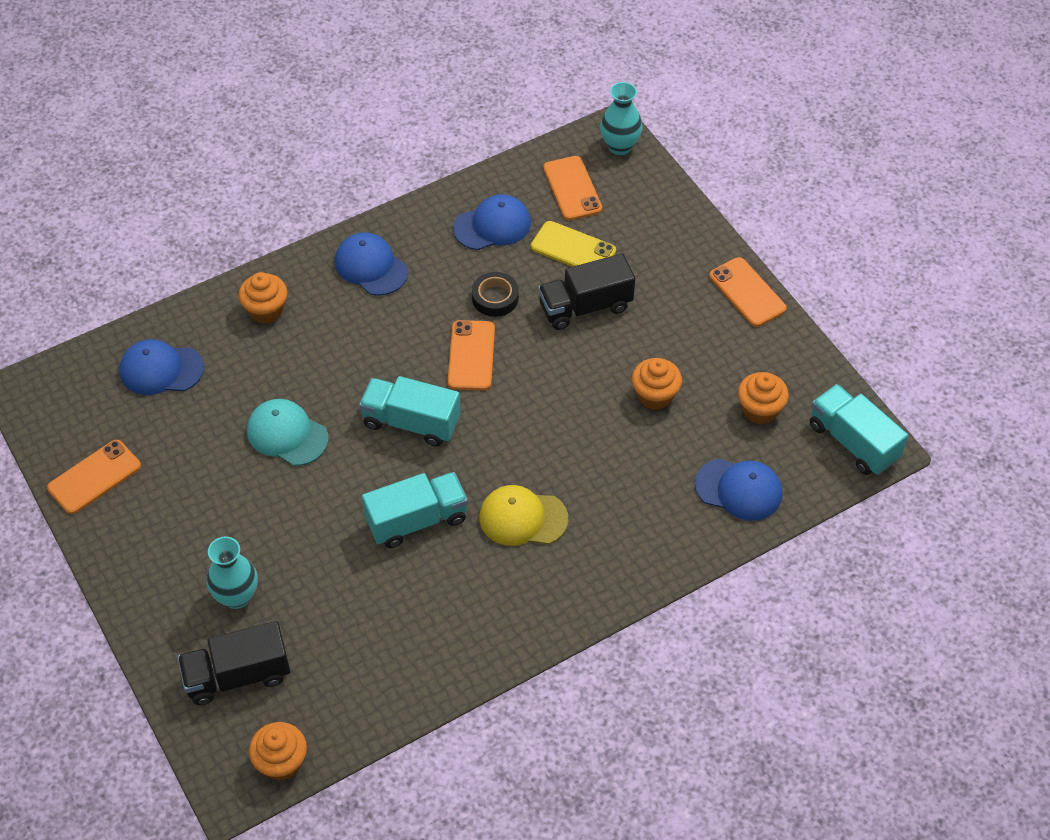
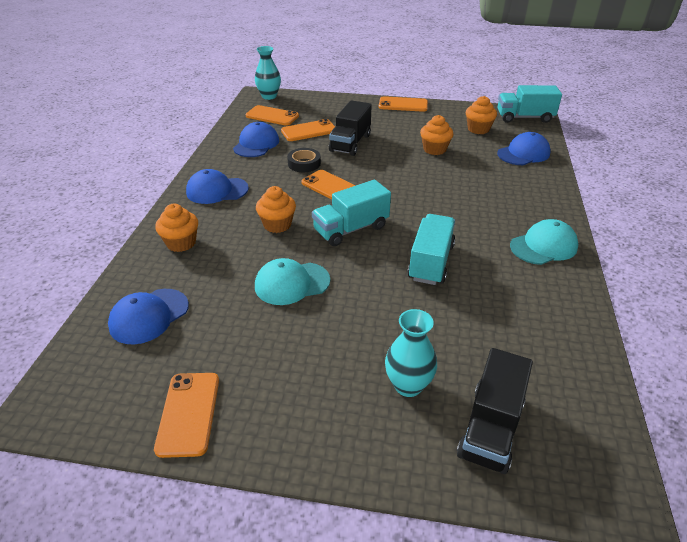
camera: 50 degrees left, 15 degrees down
orange cupcake [249,722,307,781] -> orange cupcake moved to [256,186,296,233]
yellow cap [479,485,568,546] -> none
yellow phone [531,221,616,267] -> orange phone [281,119,335,141]
none -> turquoise cap [510,219,578,265]

